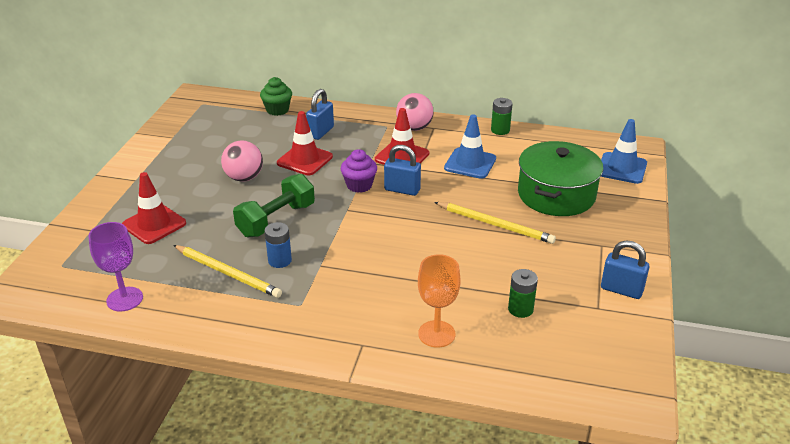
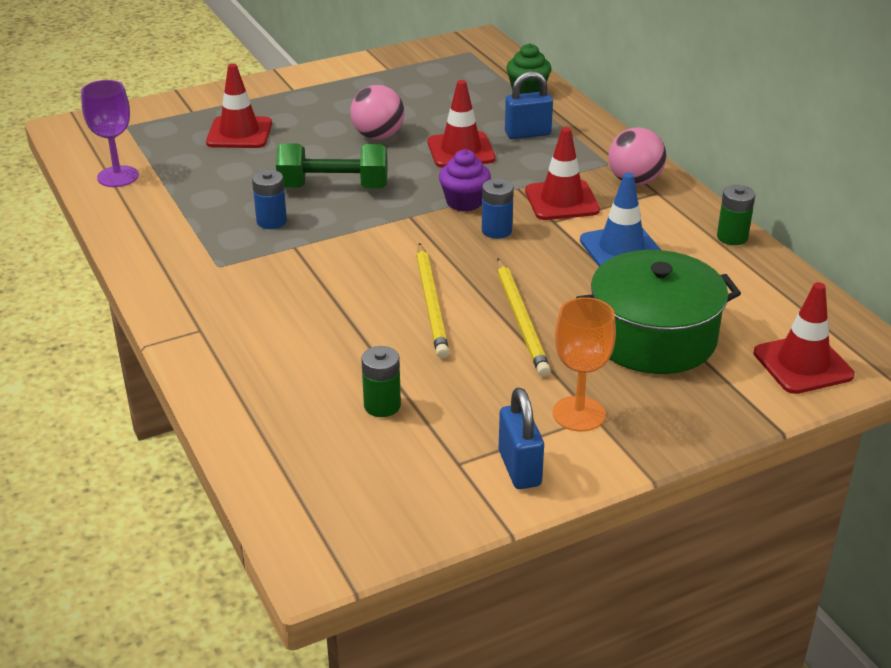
camera: 50 degrees right, 0 degrees up
yellow pencil [173,245,282,298] -> yellow pencil moved to [416,243,449,358]
blue padlock [384,145,421,196] -> blue battery [482,179,514,239]
orange goblet [418,254,461,348] -> orange goblet moved to [553,297,616,432]
blue traffic cone [601,119,647,184] -> red traffic cone [753,282,855,394]

